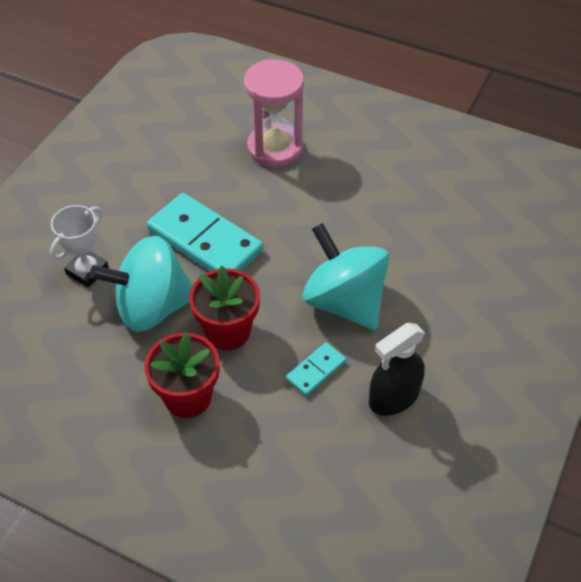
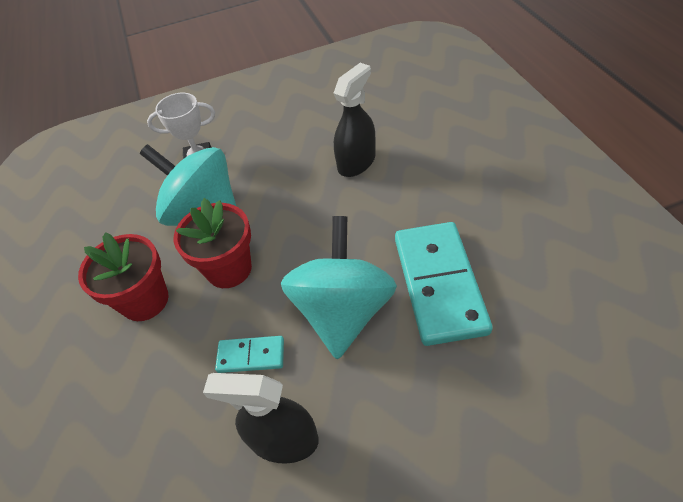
camera: 50 degrees right, 0 degrees up
turquoise domino [147,193,263,271] -> turquoise domino moved to [395,222,493,346]
pink hourglass [244,59,304,167] -> none
none -> black spray bottle [334,63,375,177]

